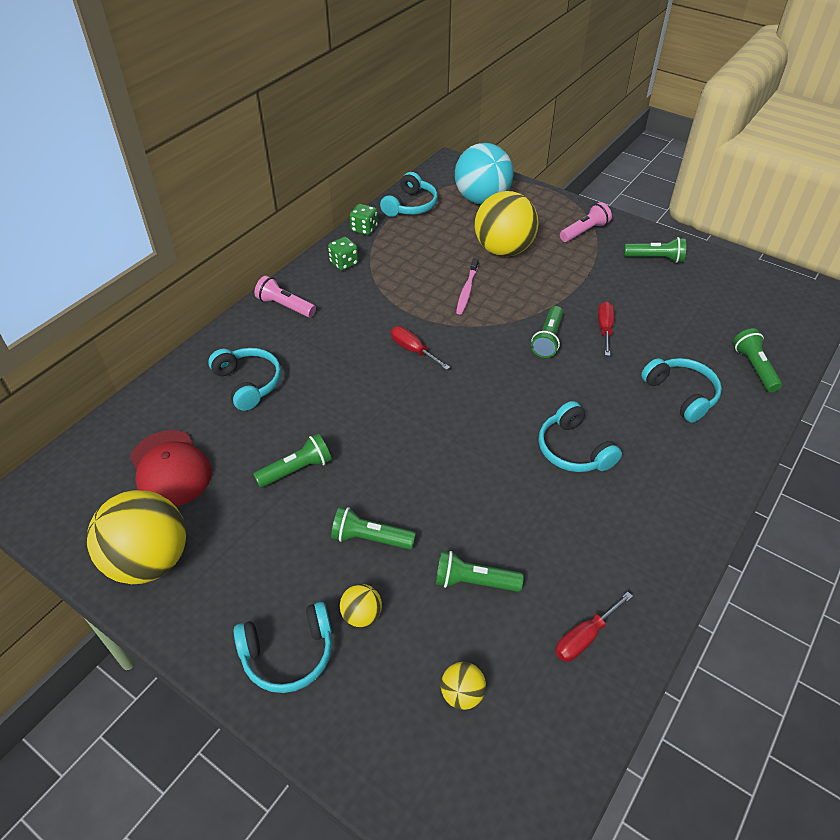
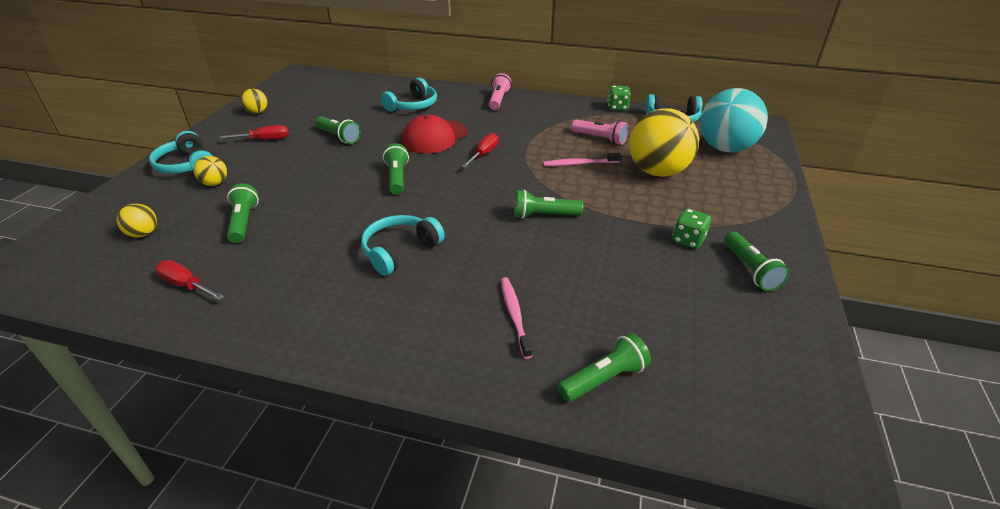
camera: 70 degrees right, 10 degrees down
yellow ball [87,490,186,584] -> yellow ball [241,89,267,114], size x0.44
red cap [130,430,212,507] -> red cap moved to [402,114,468,154]
green dice [328,237,359,271] -> green dice moved to [673,209,711,249]
green flashlight [331,507,416,550] -> green flashlight moved to [383,143,409,194]
pink flashlight [560,202,612,242] -> pink flashlight moved to [571,120,628,145]
red screwdriver [598,301,614,356] -> red screwdriver moved to [220,125,289,140]
turquoise headphones [641,358,722,423] -> pink toothbrush [501,277,533,359]

